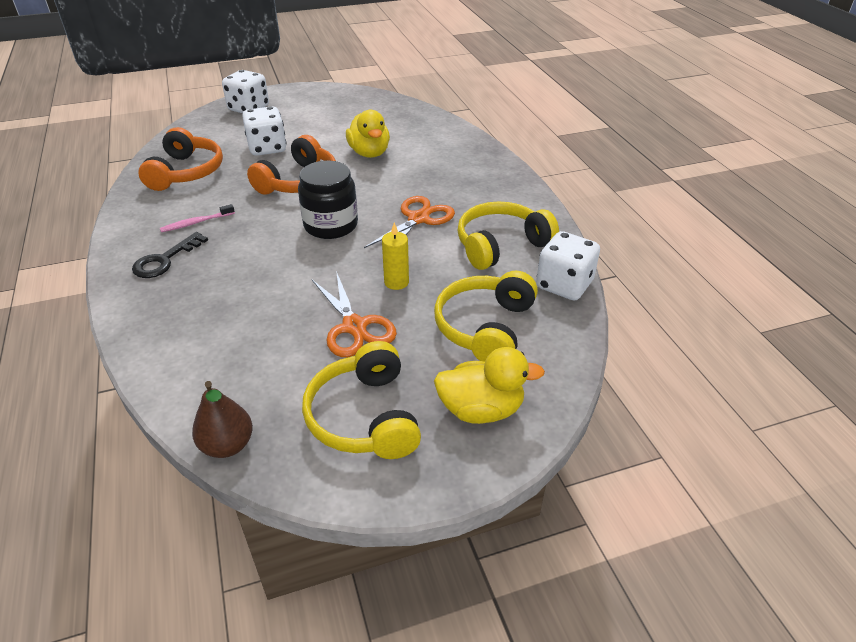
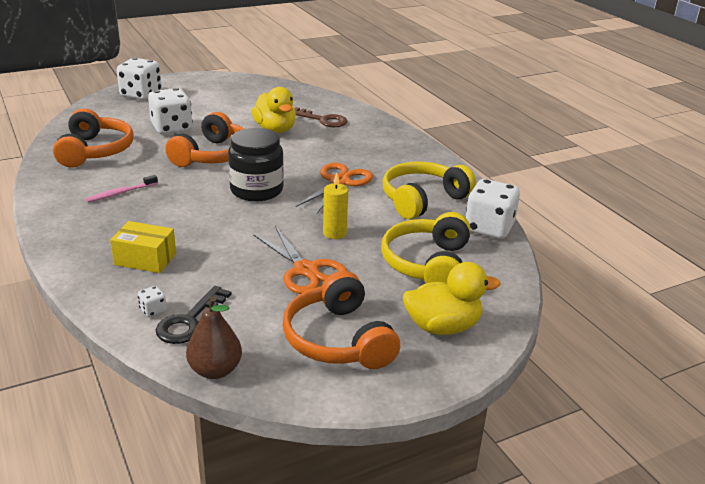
camera: 10 degrees left, 10 degrees down
black key [132,232,208,278] -> black key moved to [156,286,232,344]
yellow headphones [302,341,421,459] -> orange headphones [282,271,400,369]
none -> yellow box [110,221,176,273]
none -> white dice [138,286,167,317]
none -> brown key [294,107,348,127]

